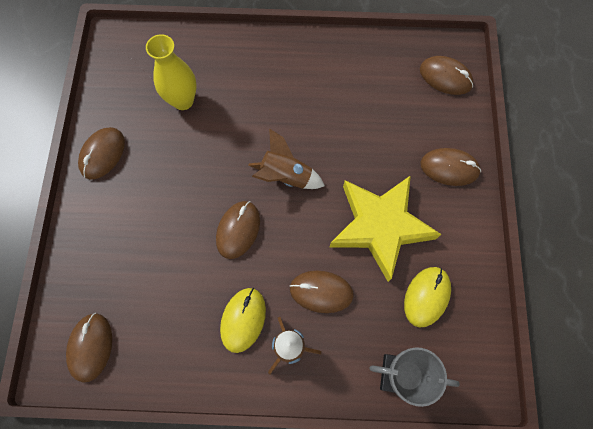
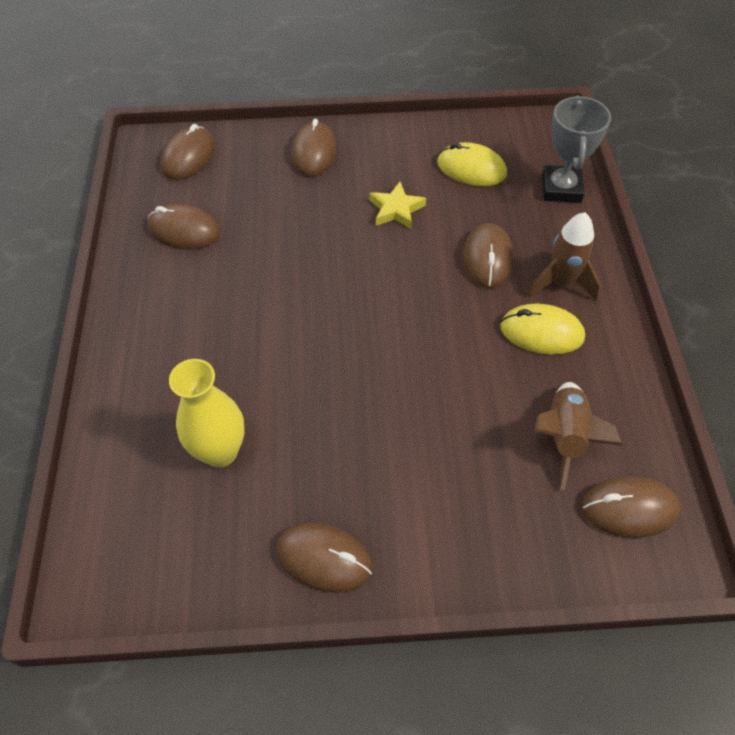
camera: 95 degrees left, 15 degrees down
brown mouse [216,201,260,259] -> brown mouse moved to [147,204,221,249]
brown rocket [248,128,325,189] -> brown rocket moved to [534,382,623,490]
yellow star [329,175,441,282] -> yellow star [369,182,426,229], size x0.44

